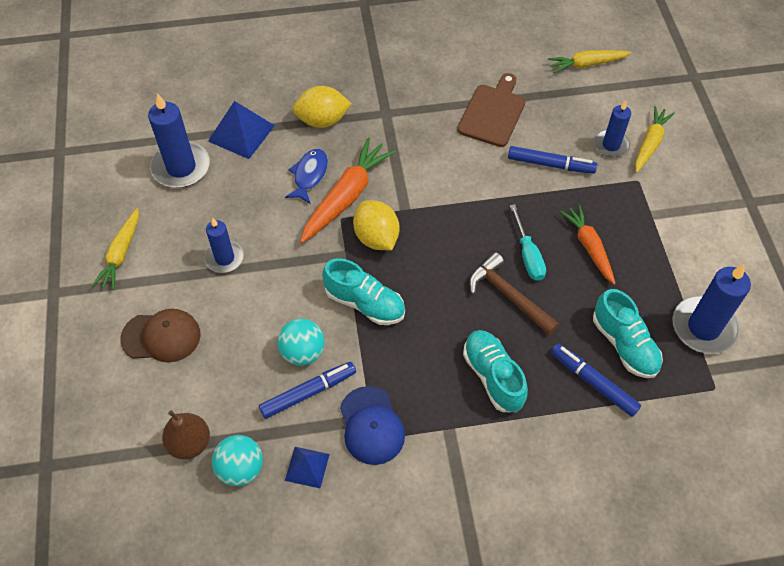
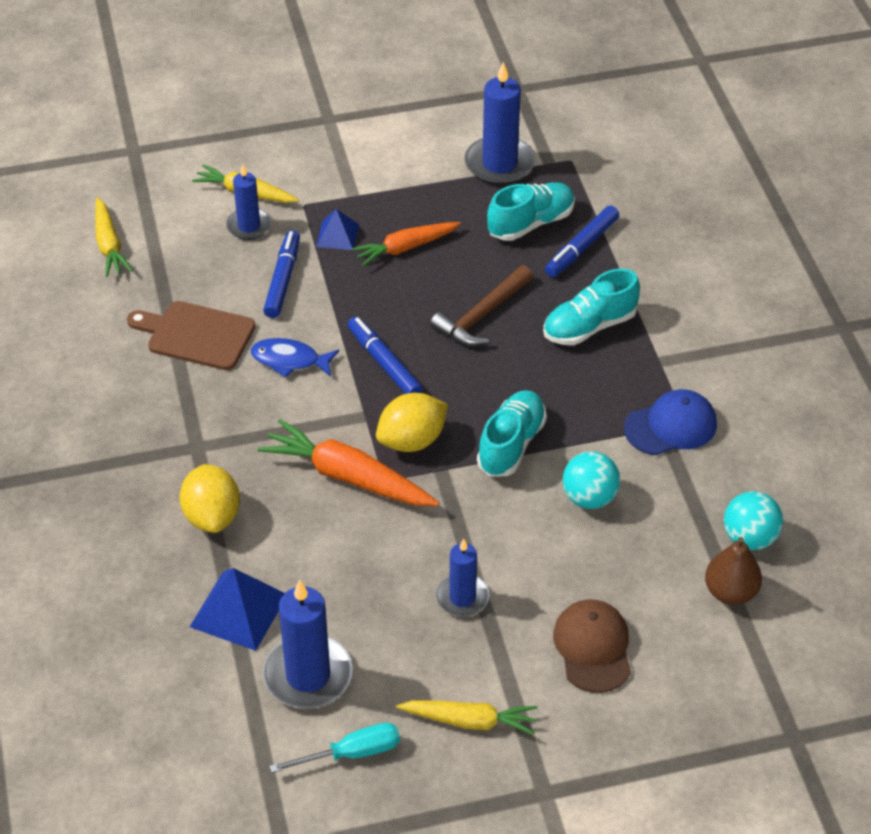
camera: 95 degrees left, 10 degrees down
blue marker [259,362,356,419] -> blue marker moved to [347,316,423,394]
blue fish [285,149,328,204] -> blue fish moved to [251,338,339,378]
blue pyramid [285,447,330,488] -> blue pyramid moved to [316,209,359,250]
turquoise screwdriver [510,204,546,281] -> turquoise screwdriver moved to [269,723,400,773]

